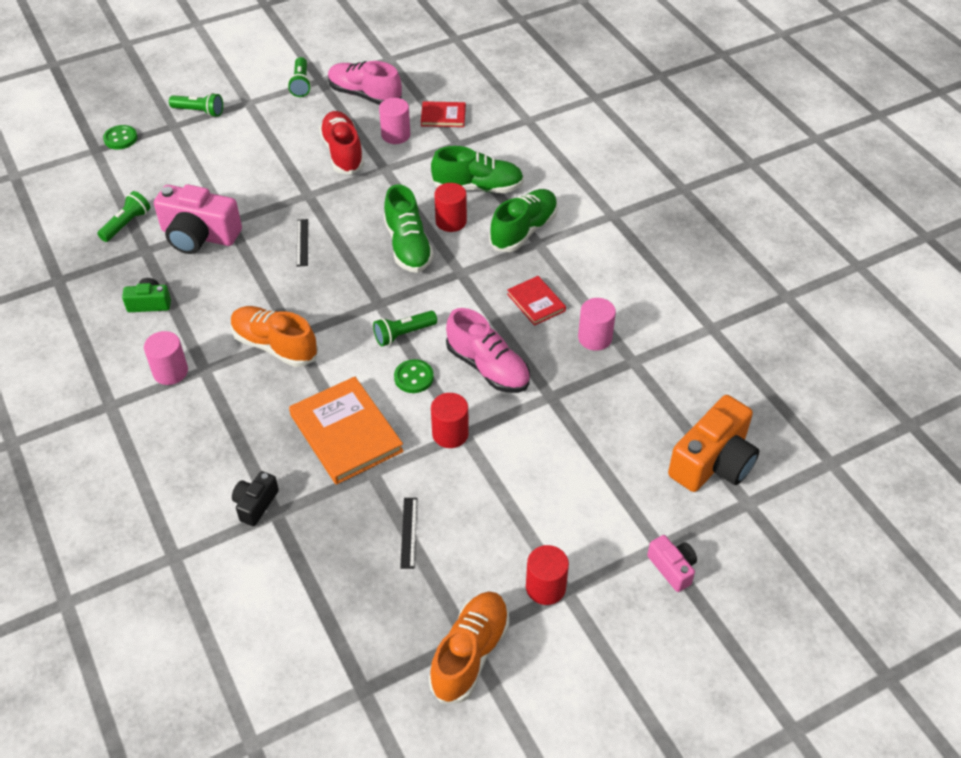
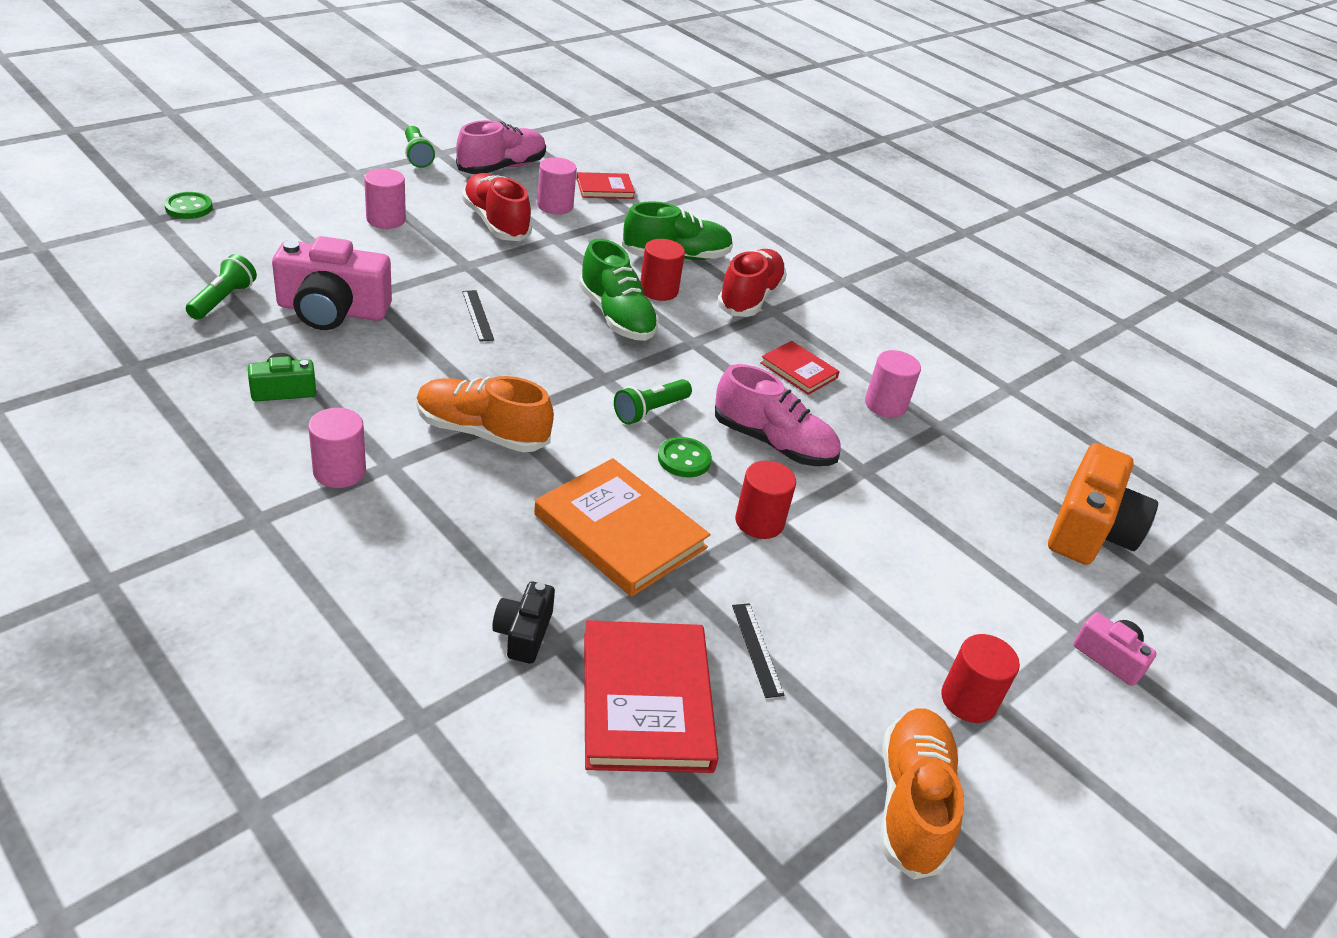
camera: 20 degrees left, 10 degrees down
green flashlight [169,93,223,117] -> none
pink shoe [328,61,402,105] -> pink shoe turned 120 degrees clockwise [456,120,546,174]
green shoe [489,189,558,252] -> red shoe [717,249,787,317]
none -> pink cylinder [364,168,406,229]
none -> red book [584,620,719,773]

